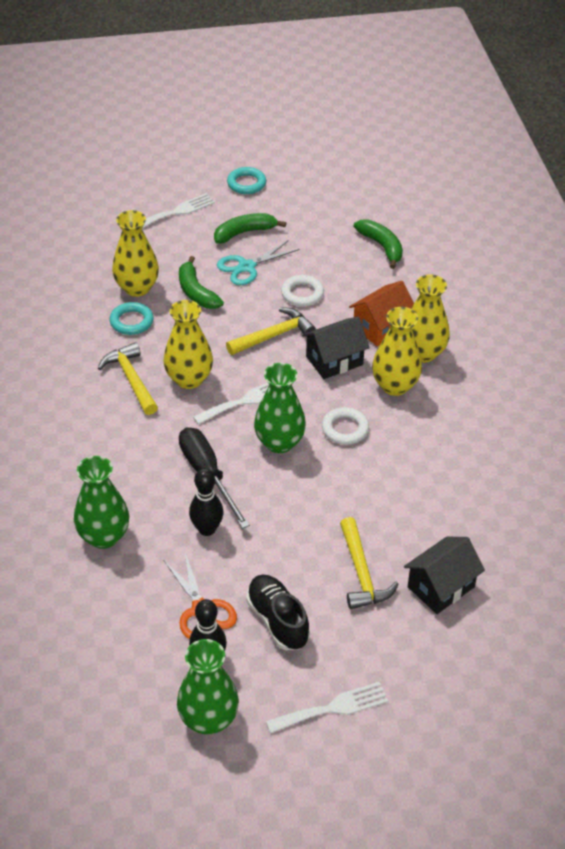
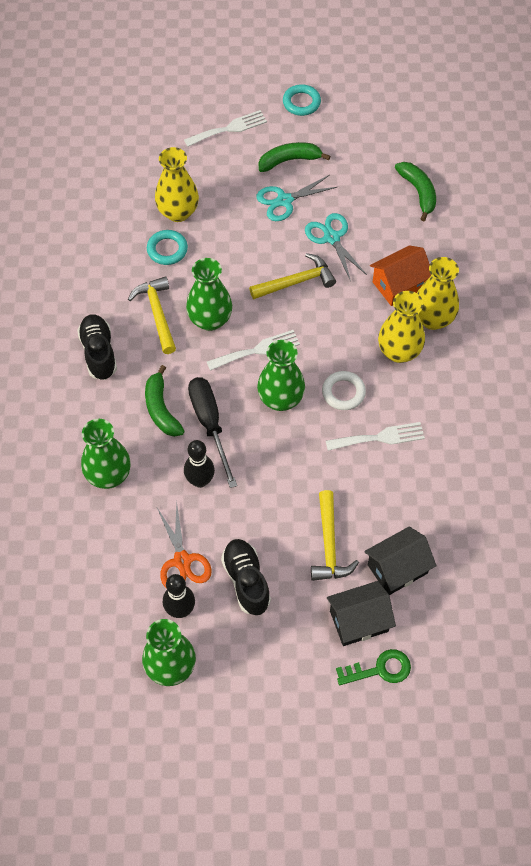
camera: 10 degrees right, 15 degrees up
yellow vase [163,300,213,389] -> green vase [186,258,232,331]
green banana [179,256,224,309] -> green banana moved to [145,365,184,437]
white fork [266,682,388,734] -> white fork moved to [326,422,425,451]
white ring [281,275,324,306] -> turquoise scissors [305,213,367,281]
black house [302,316,370,379] -> black house moved to [327,581,396,646]
none -> black shoe [77,314,117,380]
none -> green key [336,649,411,685]

